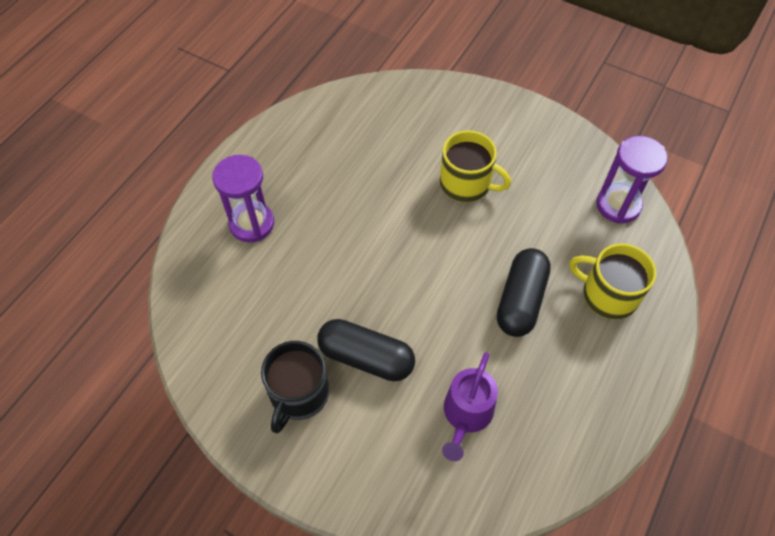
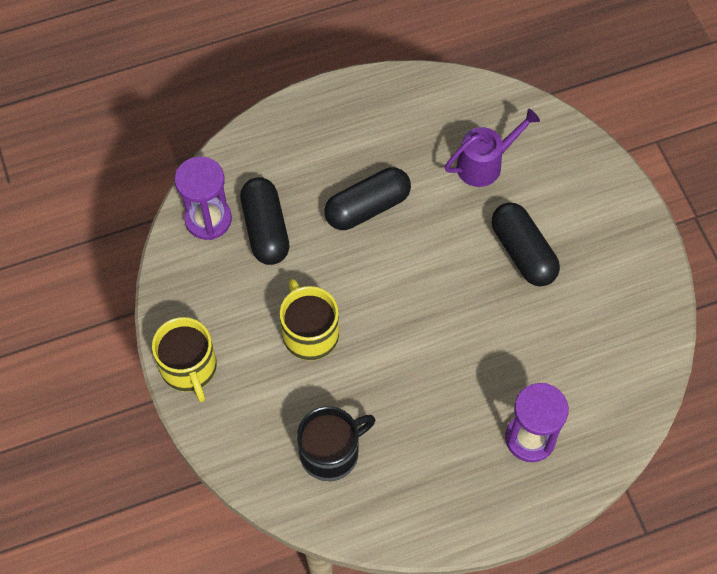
camera: 140 degrees left, 5 degrees up
black mug [261,341,329,433] -> black mug moved to [297,406,375,481]
yellow mug [569,243,656,320] -> yellow mug moved to [152,317,217,402]
none -> black capsule [240,177,289,265]

